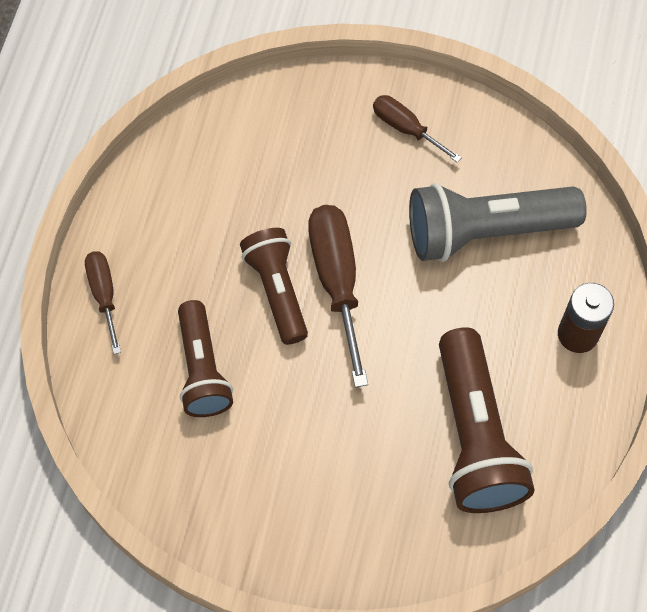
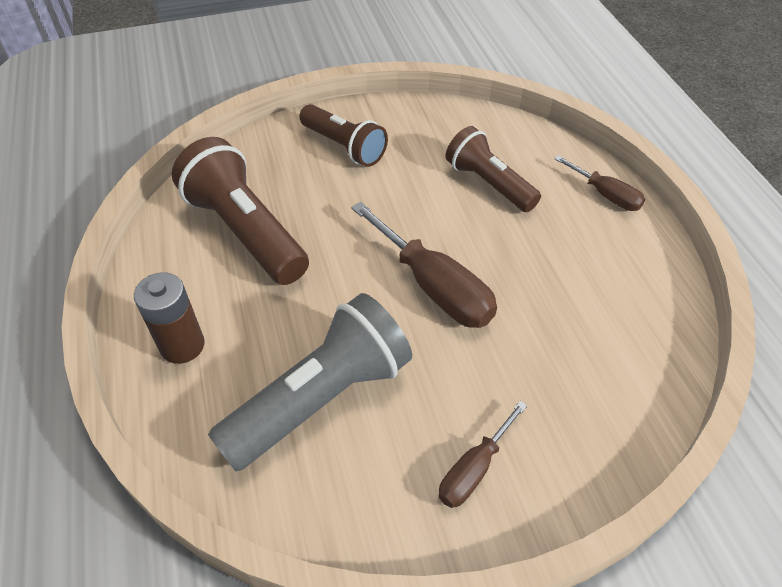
camera: 150 degrees right, 15 degrees down
brown flashlight [240,228,308,345] -> brown flashlight moved to [299,104,388,167]
brown screwdriver [373,95,462,163] -> brown screwdriver turned 120 degrees clockwise [438,401,527,508]

